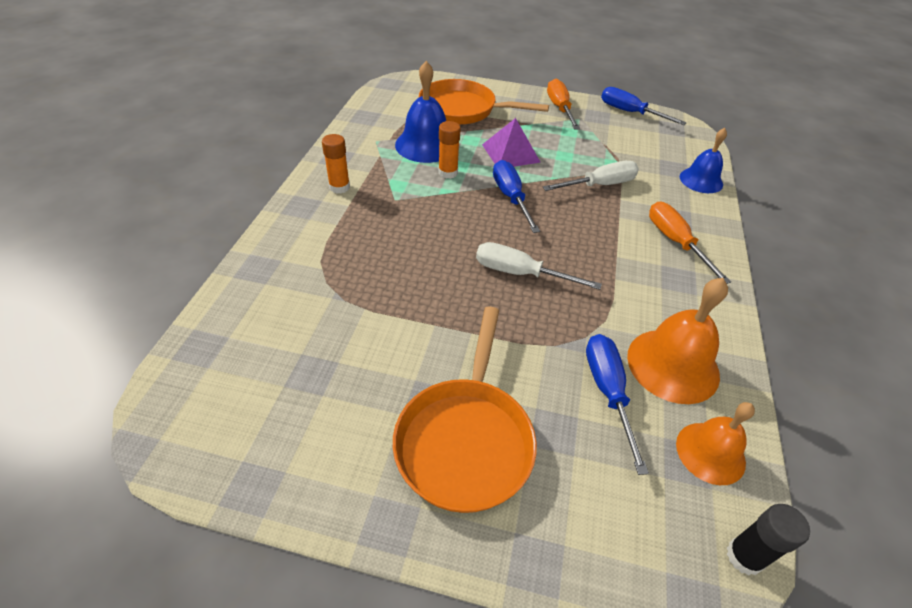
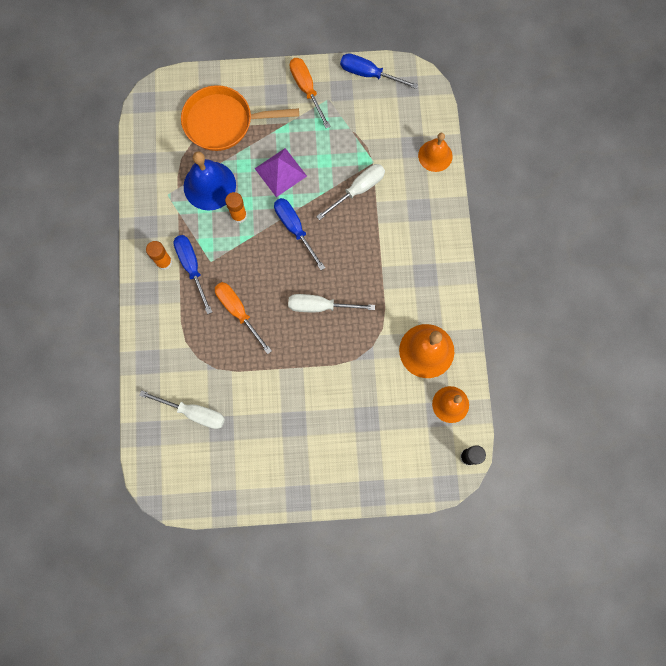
camera: 15 degrees left, 30 degrees up
orange pan [393,306,537,513] -> none
blue screwdriver [586,334,649,475] -> blue screwdriver moved to [173,235,212,314]
orange screwdriver [649,202,731,284] -> orange screwdriver moved to [215,282,272,354]
blue bell [680,128,727,193] -> orange bell [418,133,452,172]
none -> white screwdriver [139,390,225,429]

